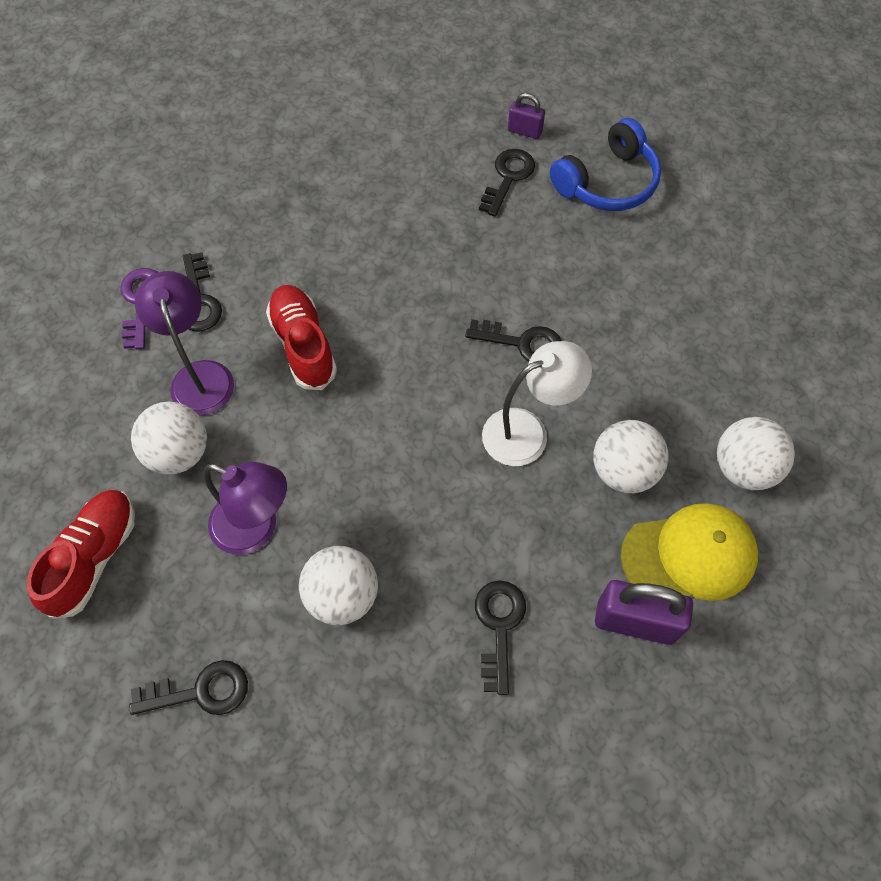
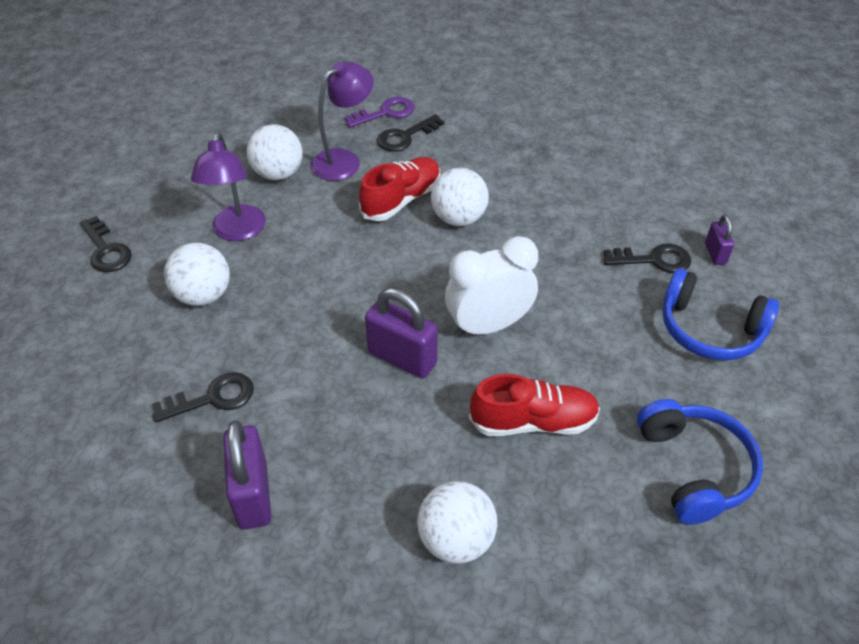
camera: 65 degrees right, 15 degrees down
red shoe [27,490,135,619] -> red shoe moved to [469,374,600,436]
black key [465,319,562,362] -> white clock [445,236,538,337]
white lamp [482,341,592,466] -> purple padlock [365,288,438,378]
white ball [593,420,669,493] -> white ball moved to [431,168,489,226]
yellow cap [621,503,758,601] -> none
none -> blue headphones [637,399,763,525]

